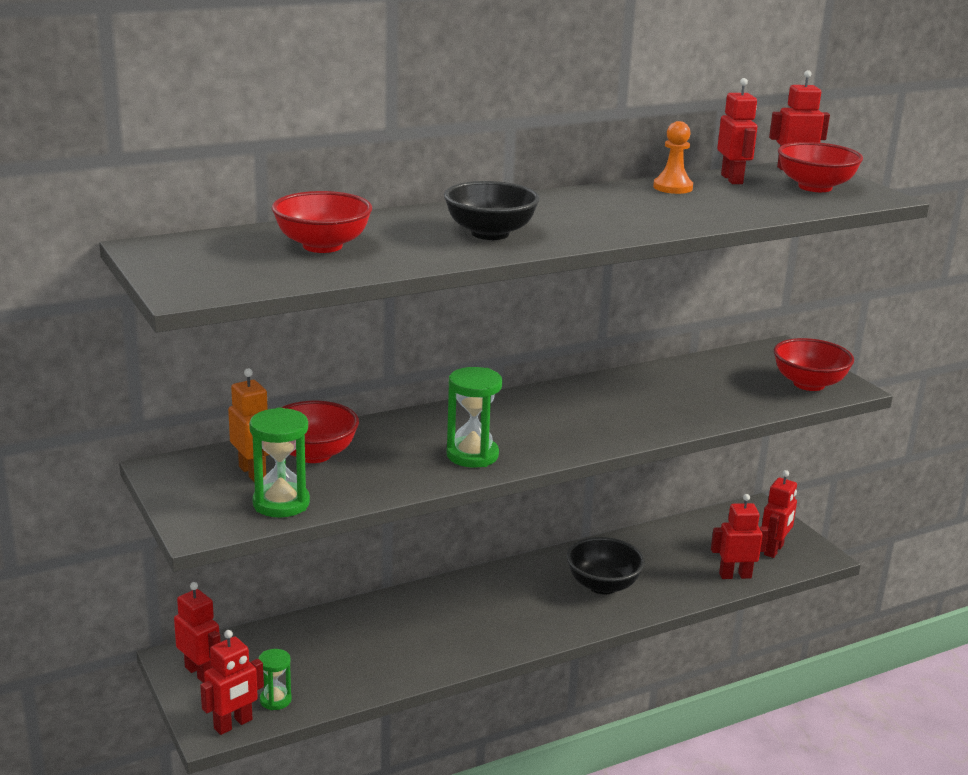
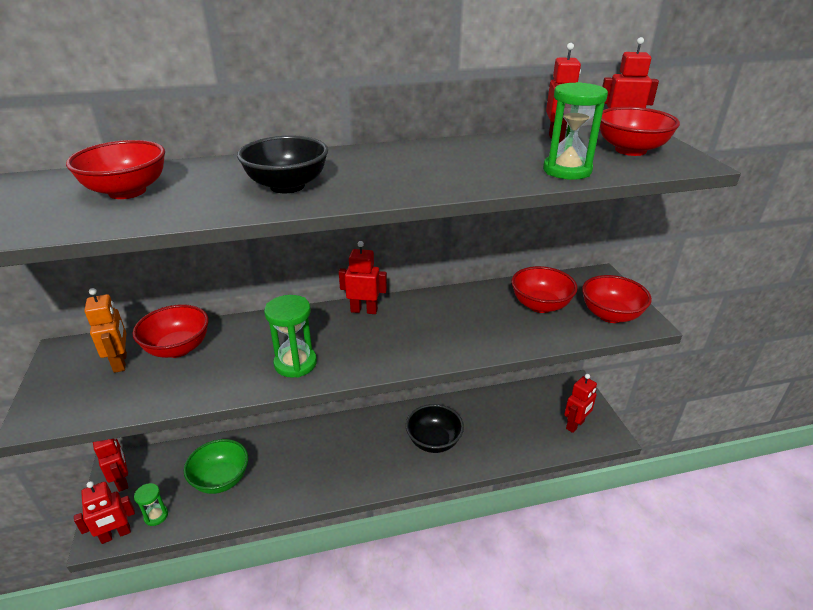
camera: 15 degrees right, 10 degrees up
green hourglass [249,407,310,518] -> green hourglass moved to [543,82,608,180]
orange pawn [653,121,693,194] -> none
red robot [711,494,769,579] -> red robot moved to [339,241,387,314]
none -> green bowl [184,439,248,494]
none -> red bowl [511,266,578,313]

